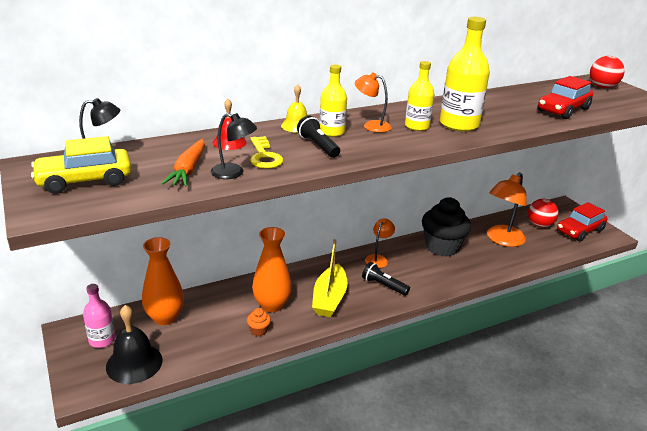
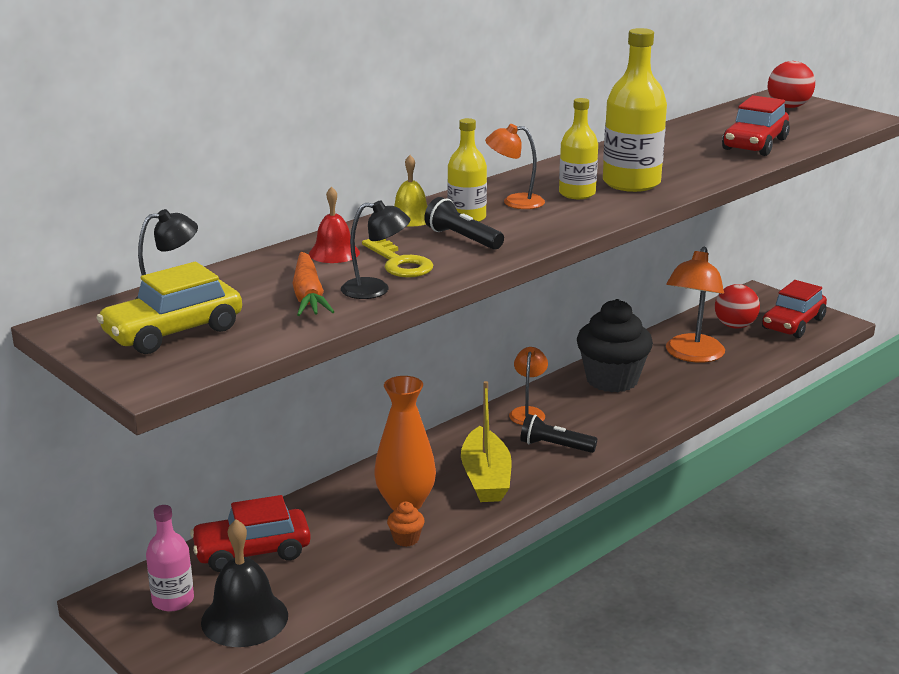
camera: 15 degrees left, 5 degrees down
orange vase [142,237,184,325] -> red car [190,495,311,572]

